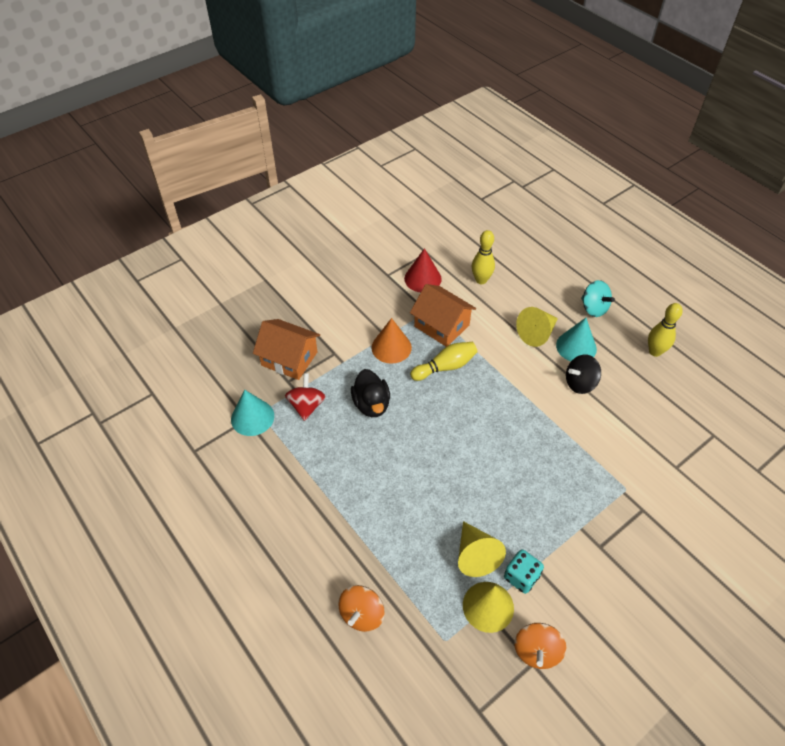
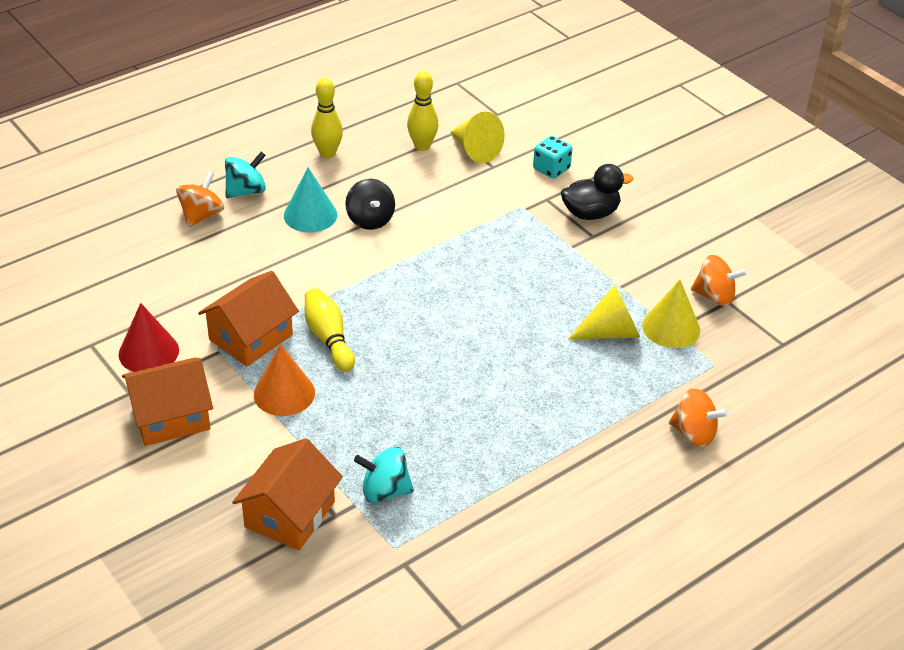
camera: 90 degrees left, 10 degrees down
turquoise cone [231,390,274,436] -> none
red spinning top [285,373,326,421] -> turquoise spinning top [354,447,414,503]
black duck [351,369,390,417] -> black duck moved to [561,164,633,220]
yellow bowling pin [472,230,495,284] -> yellow bowling pin moved to [407,71,438,151]
turquoise dice [504,549,544,594] -> turquoise dice moved to [533,136,572,179]
yellow cone [516,307,558,347] -> yellow cone moved to [450,112,505,163]
none -> orange house [122,358,213,446]
none -> orange spinning top [176,171,224,227]

